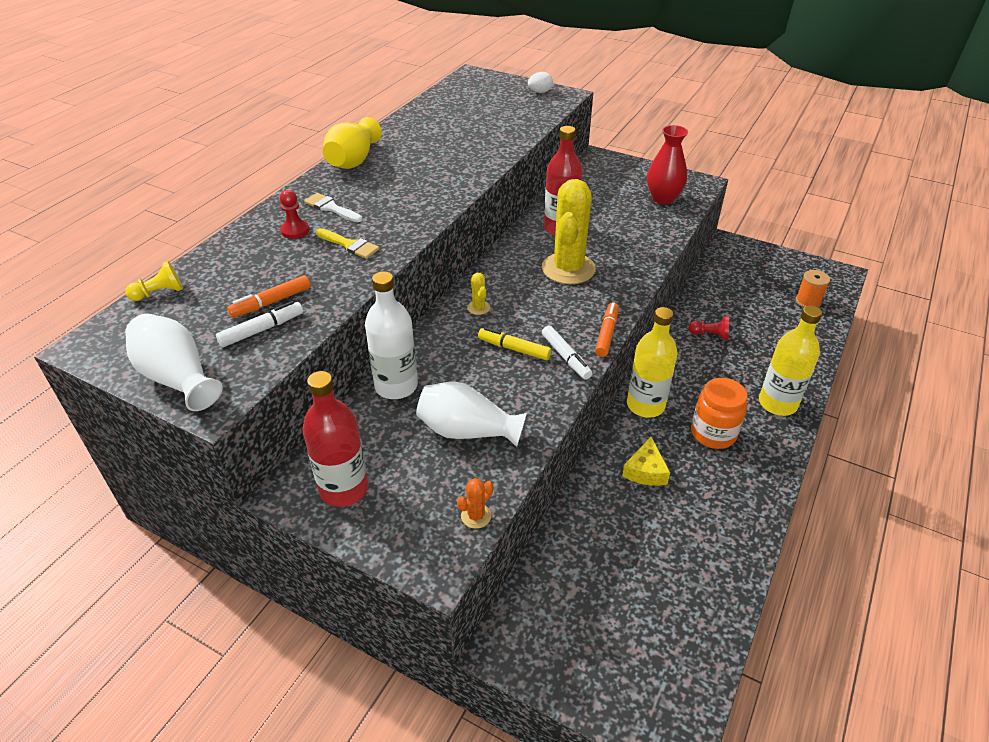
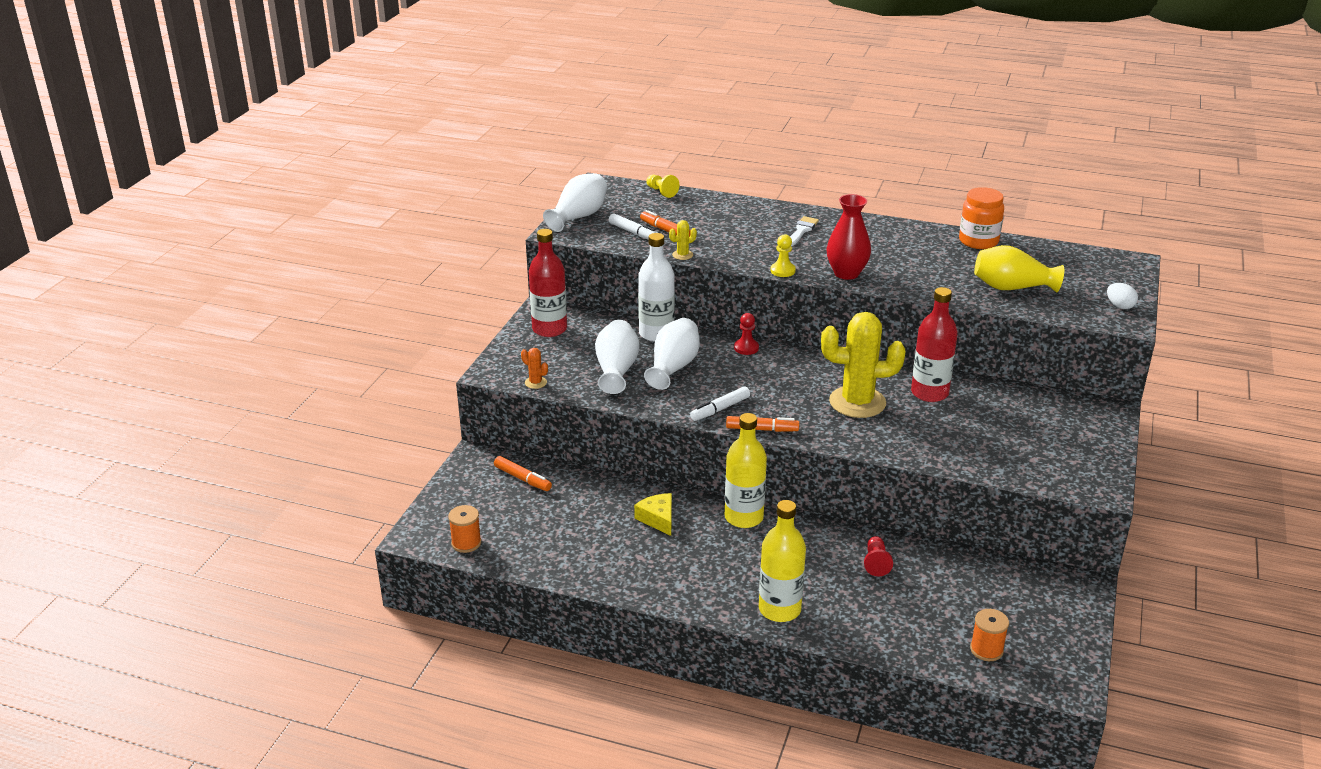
camera: 80 degrees right, 10 degrees down
red pawn [280,190,309,239] -> red pawn moved to [734,313,759,355]
yellow brush [316,228,380,259] -> none
yellow vase [323,117,382,169] -> yellow vase moved to [974,245,1064,292]
yellow cactus [467,273,490,315] -> yellow cactus moved to [669,220,697,260]
yellow marker [478,327,551,360] -> none
yellow cheese [622,437,670,486] -> yellow cheese turned 60 degrees clockwise [634,493,672,536]
red vase [647,125,688,204] -> red vase moved to [827,194,871,280]
orange jar [691,378,747,449] -> orange jar moved to [959,187,1004,249]
none -> orange spool [448,505,481,553]
none -> orange marker [494,456,552,491]
none -> white vase [644,318,700,390]
none -> yellow pawn [770,234,796,277]

